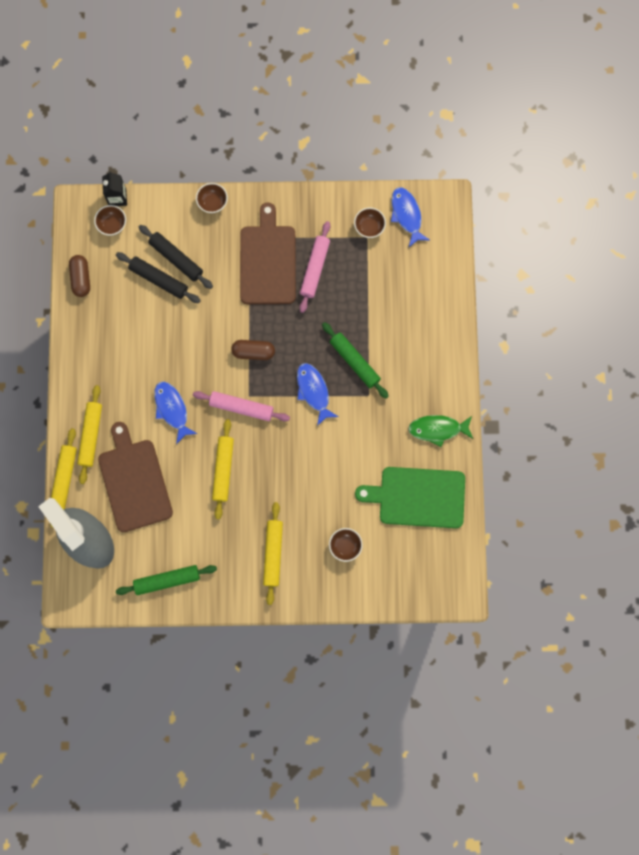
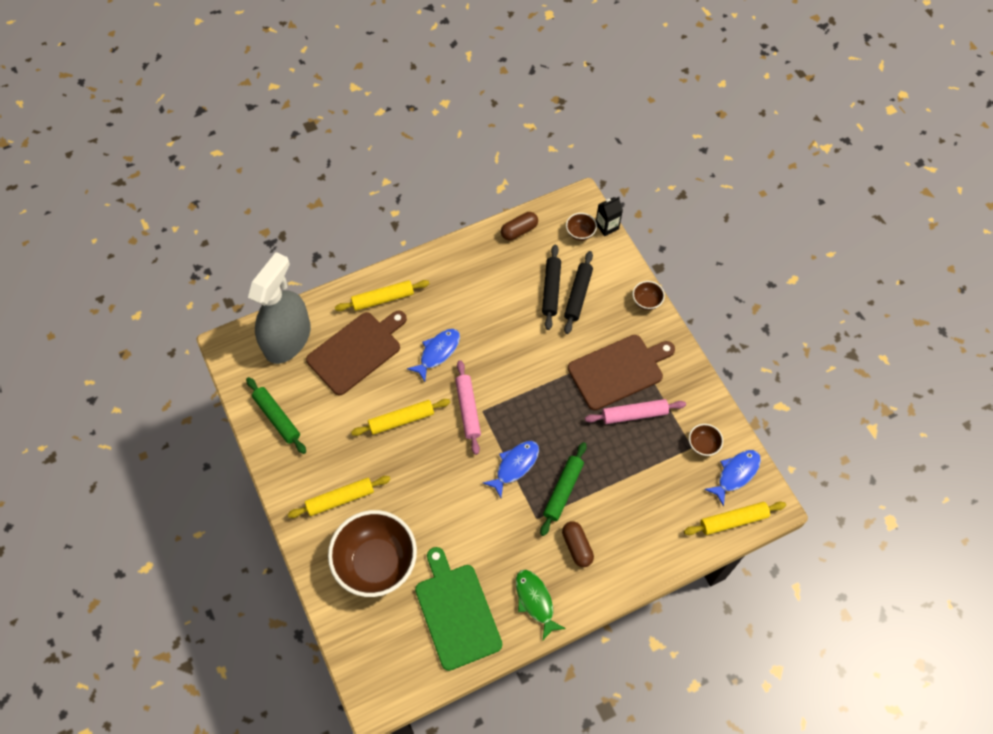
camera: 65 degrees right, 15 degrees down
yellow rolling pin [50,428,77,528] -> yellow rolling pin moved to [684,501,786,535]
brown capsule [231,340,275,360] -> brown capsule moved to [562,521,594,567]
brown bowl [329,528,363,562] -> brown bowl [328,510,417,597], size x2.39

